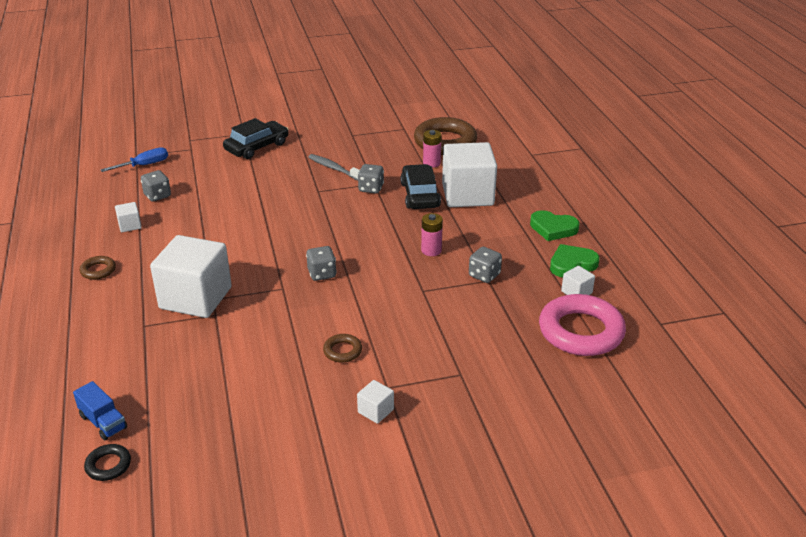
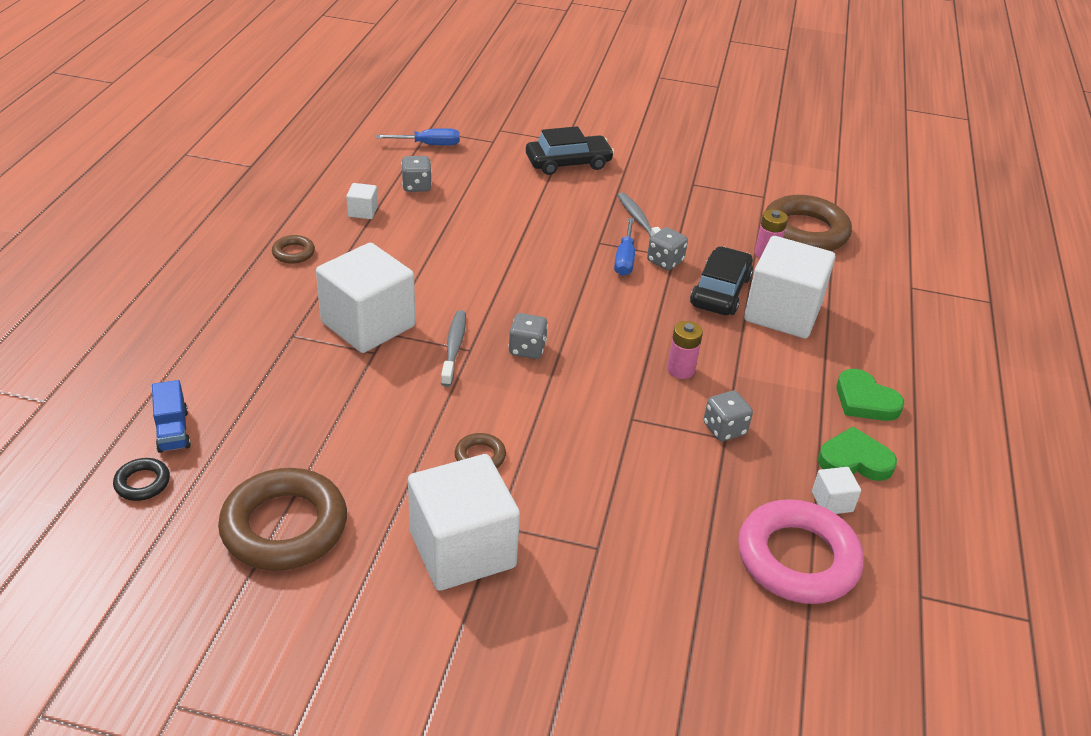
camera: 25 degrees right, 5 degrees up
white cube [357,380,394,424] -> white cube [408,454,520,591], size x2.40
none -> brown ring [218,468,347,571]
none -> grey toothbrush [441,310,466,387]
none -> blue screwdriver [614,218,635,276]

